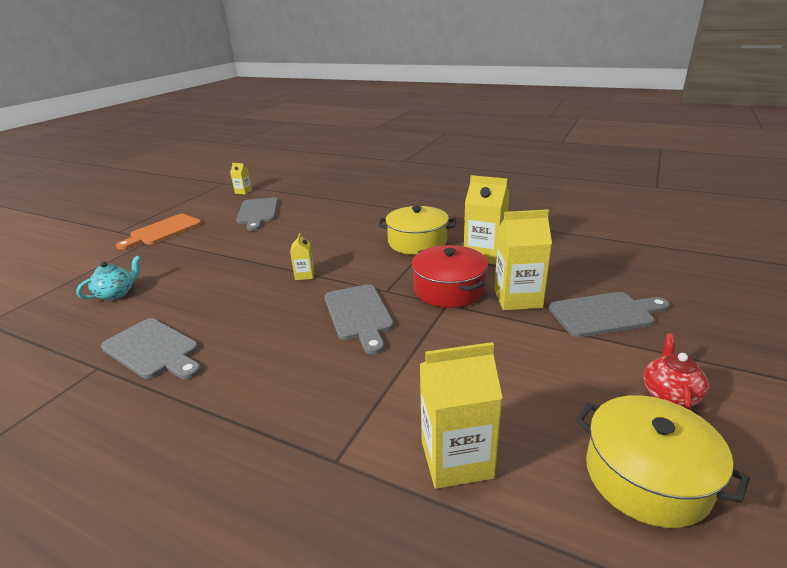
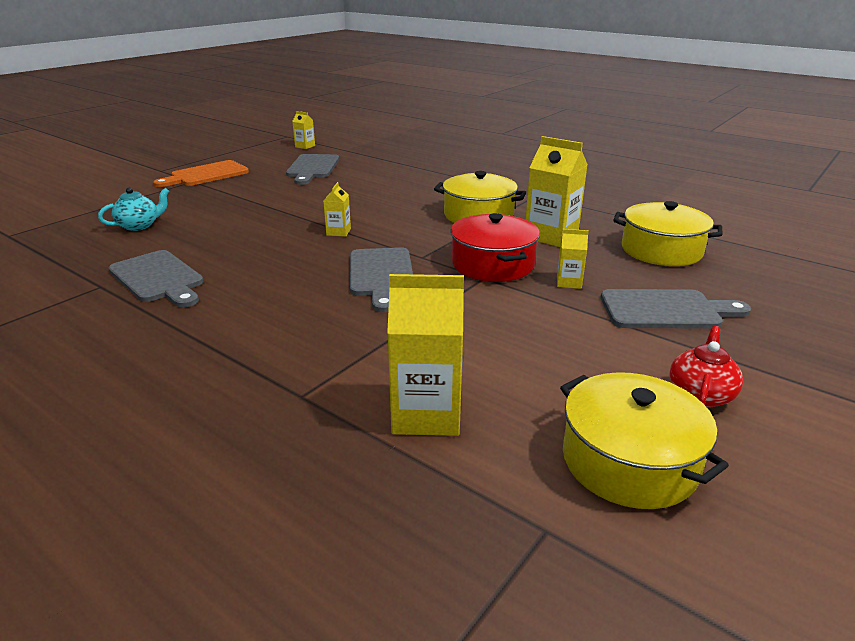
camera: 10 degrees right, 0 degrees up
yellow carton [494,209,552,310] -> yellow carton [557,229,589,289], size x0.51
none -> yellow pot [613,201,722,266]

